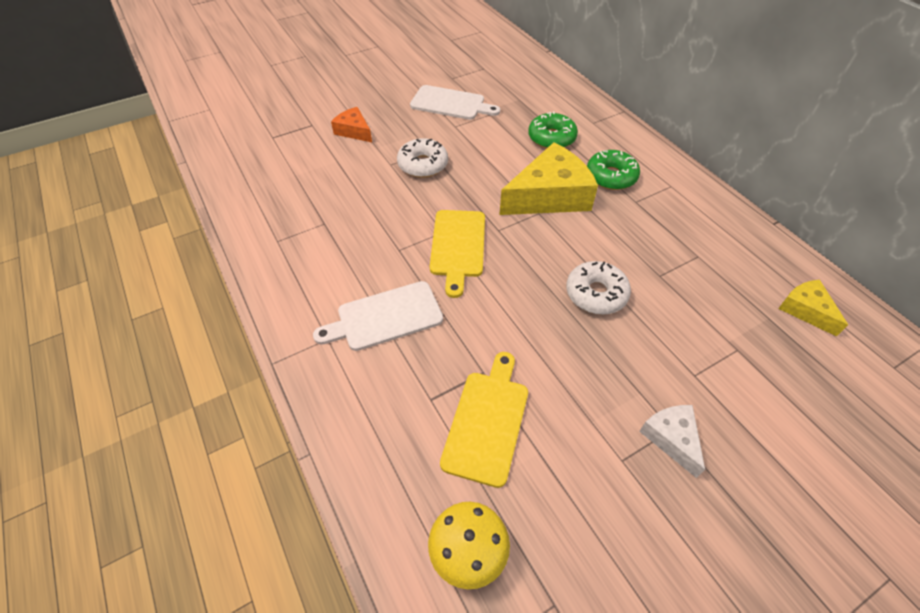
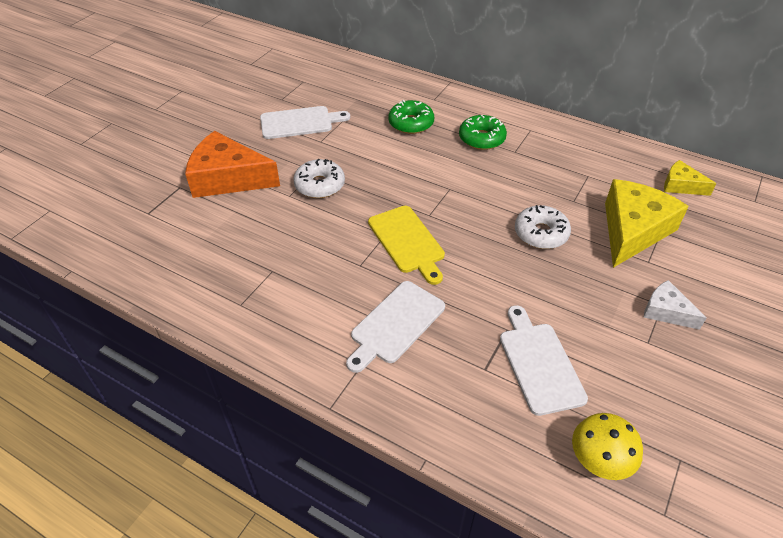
camera: 30 degrees left, 5 degrees down
orange cheese [331,107,372,142] -> orange cheese [185,131,280,198], size x1.94
yellow cutting board [440,352,528,488] -> white cutting board [500,305,588,416]
yellow cheese [499,142,598,215] -> yellow cheese moved to [605,179,689,268]

